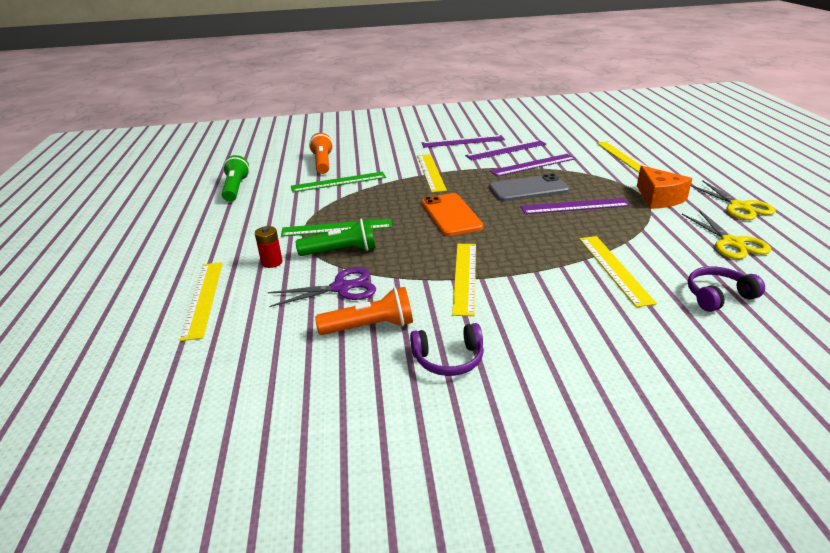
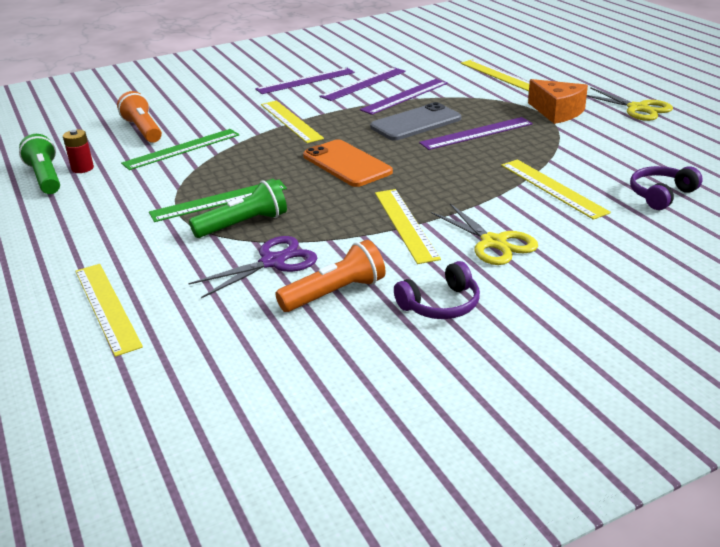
camera: 20 degrees left, 0 degrees up
red battery [255,226,282,268] -> red battery moved to [63,130,94,173]
yellow scissors [682,210,771,259] -> yellow scissors moved to [431,204,538,265]

